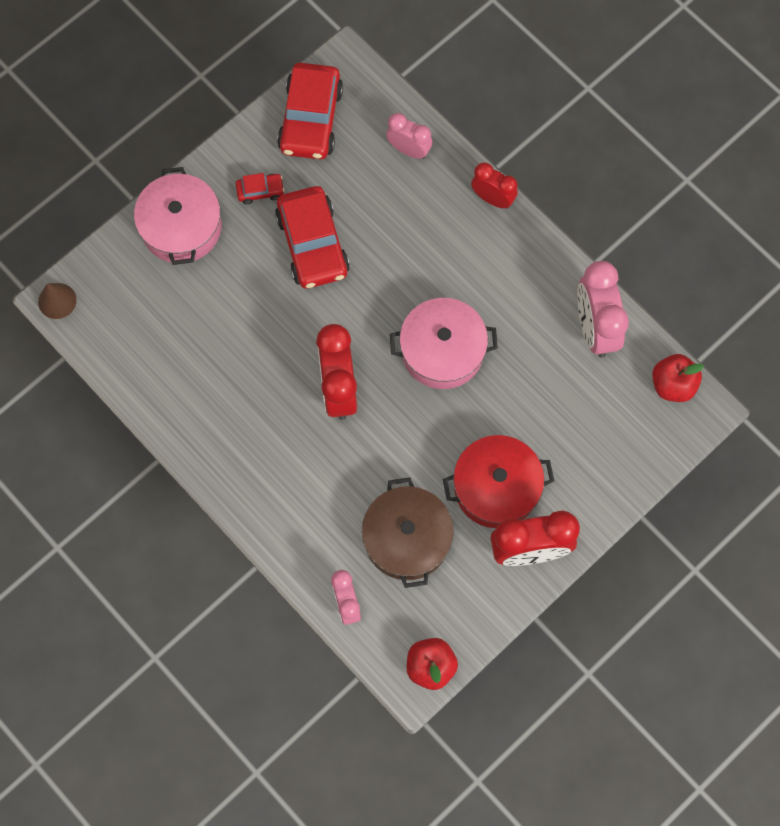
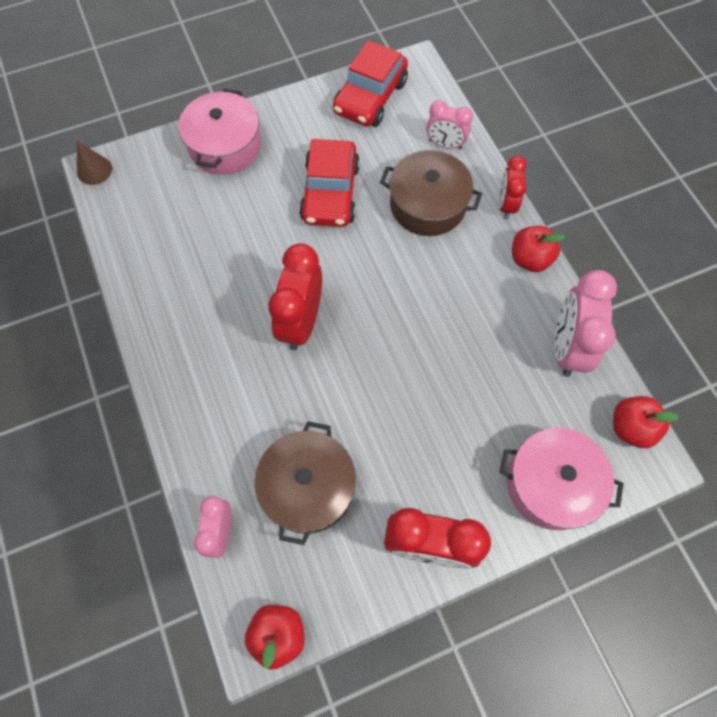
camera: 20 degrees right, 5 degrees down
red car [236,173,285,204] -> none
pink clock [386,113,432,159] -> pink clock turned 150 degrees clockwise [426,100,473,150]
pink pot [390,298,498,389] -> pink pot moved to [500,428,624,530]
red pot [443,435,554,528] -> none
red clock [471,163,518,208] -> red clock turned 135 degrees counterclockwise [499,156,527,219]
none -> brown pot [380,150,482,236]
none -> red apple [512,226,565,272]

